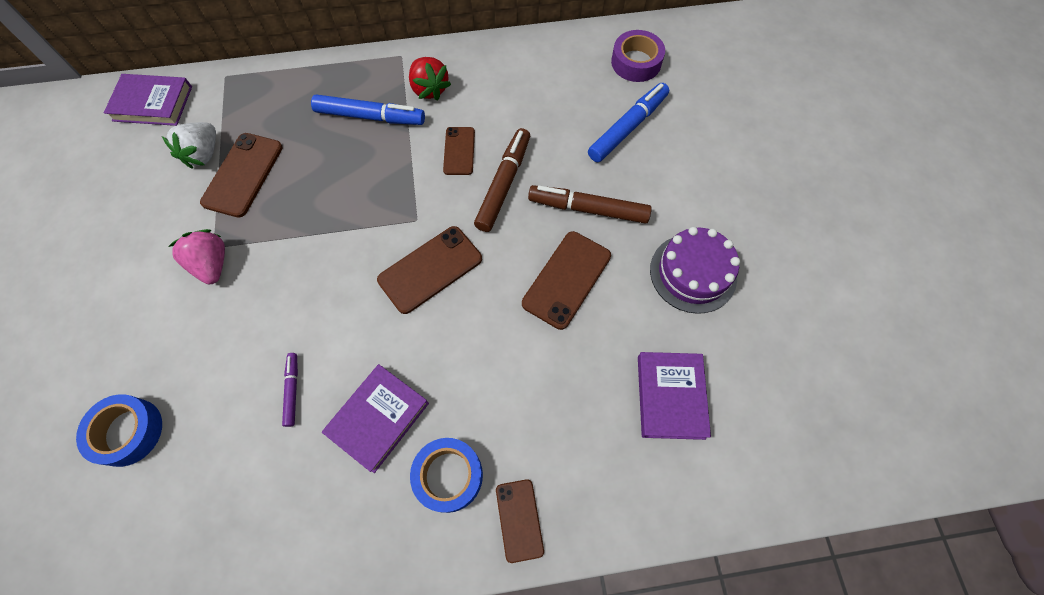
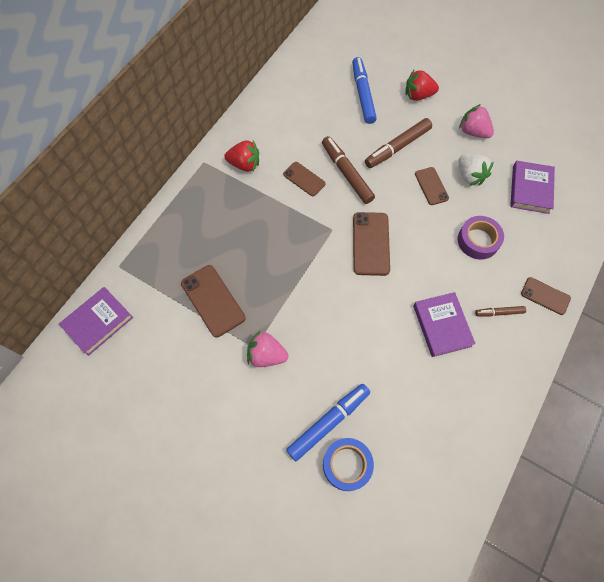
camera: 50 degrees left, 0 degrees up
white strawberry [162,122,216,169] -> white strawberry moved to [459,154,494,186]
purple marker [282,353,298,427] -> none
blue marker [311,94,425,125] -> blue marker moved to [286,384,370,461]
blue tape [410,438,483,513] -> brown marker [475,306,526,316]
brown phone [522,231,611,330] -> brown phone [415,167,449,205], size x0.63
purple tape [611,30,665,82] -> purple tape moved to [458,216,504,260]
purple book [638,352,711,440] -> purple book turned 60 degrees clockwise [510,161,555,214]
purple cake [650,227,740,314] -> pink strawberry [459,104,494,138]
none -> red strawberry [405,70,439,101]

